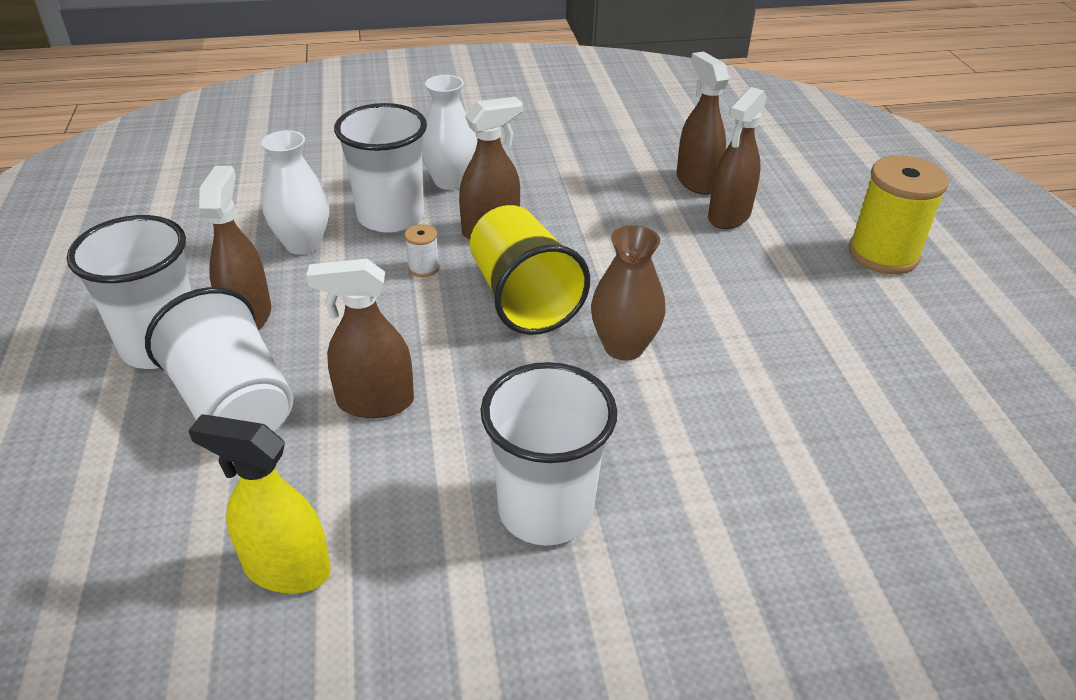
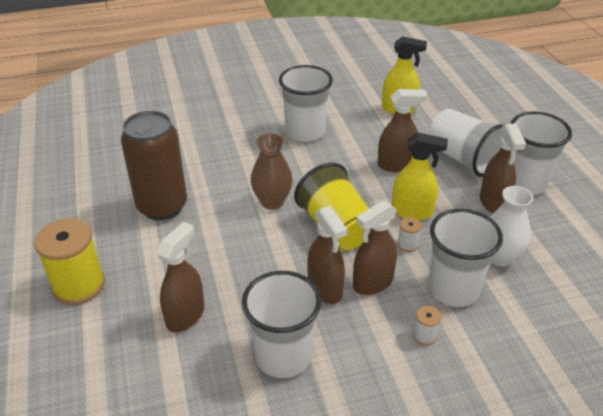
camera: 175 degrees right, 0 degrees up
white vase [422,75,477,190] -> white spool [413,306,442,346]
brown spray bottle [676,51,729,195] -> brown spray bottle moved to [307,206,347,304]
none -> brown can [121,111,187,220]
none -> white cup [242,271,321,378]
none -> yellow spray bottle [392,133,448,220]

